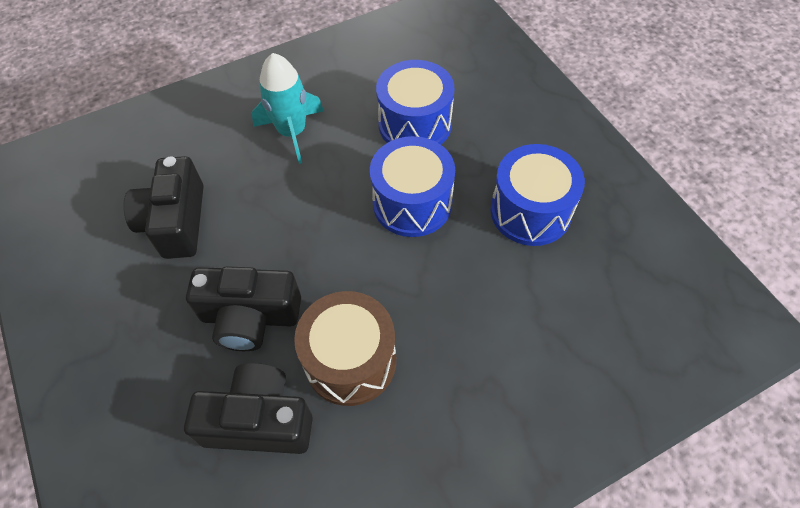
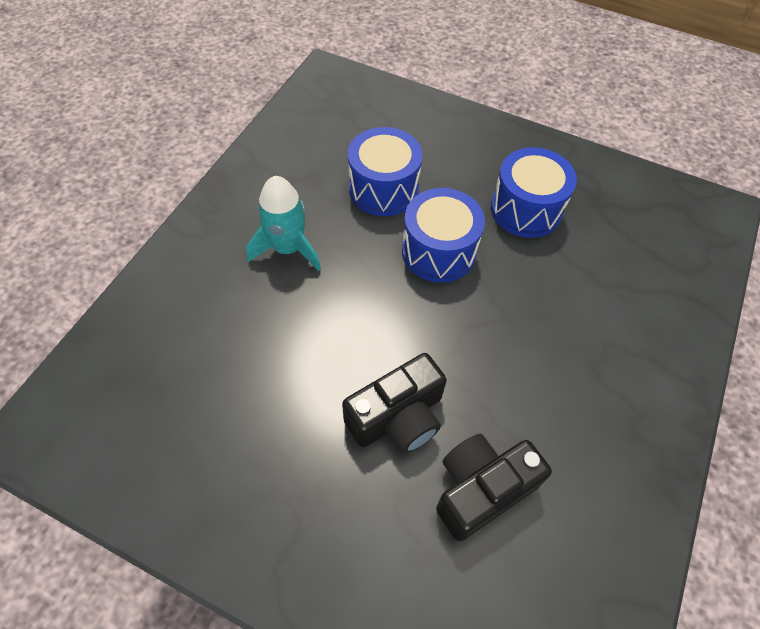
camera: 40 degrees left, 0 degrees up
black camera [123,156,204,259] -> none
brown drum [294,291,396,406] -> none

